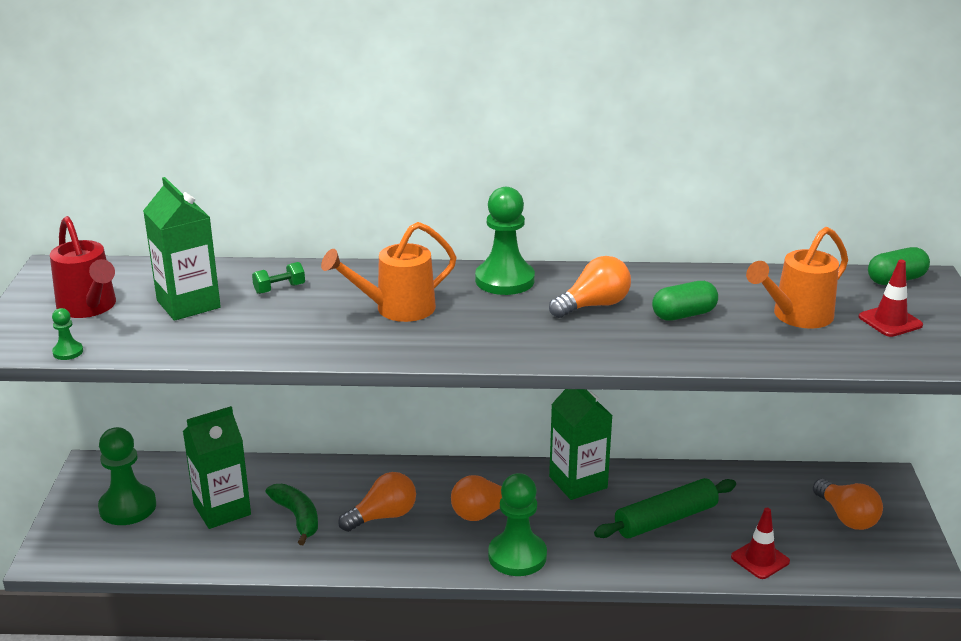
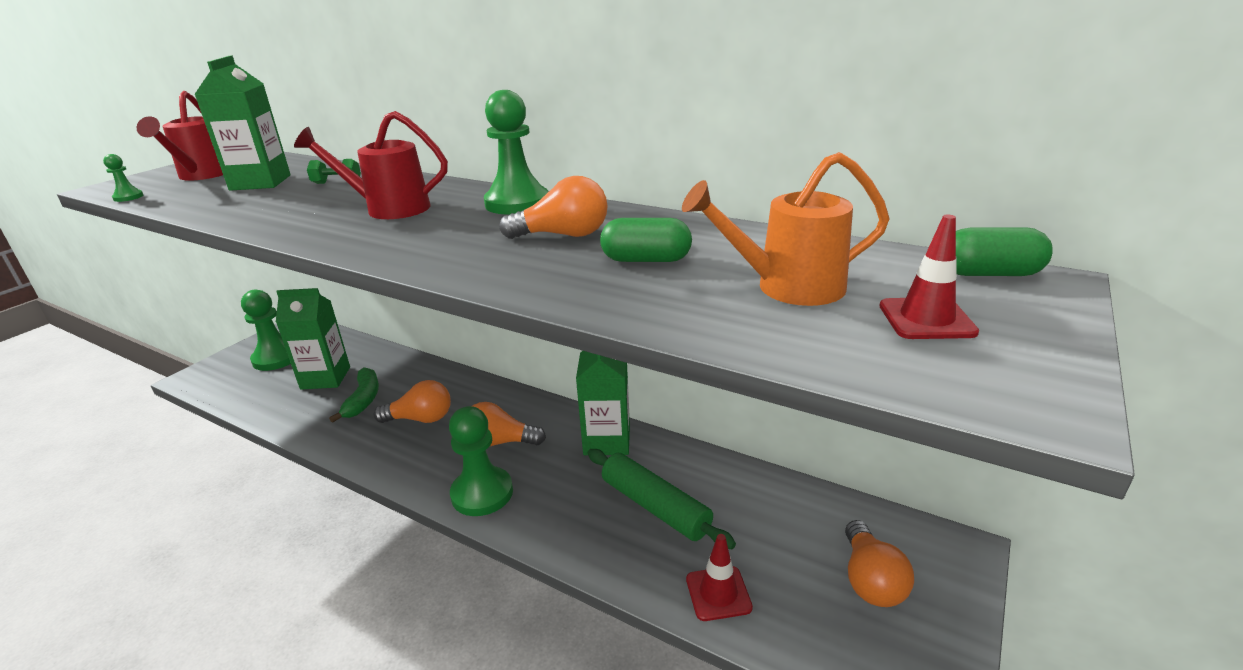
camera: 30 degrees right, 0 degrees up
orange watering can [321,222,457,322] -> red watering can [294,111,448,219]
green rolling pin [594,478,736,538] -> green rolling pin turned 45 degrees clockwise [588,449,736,549]

